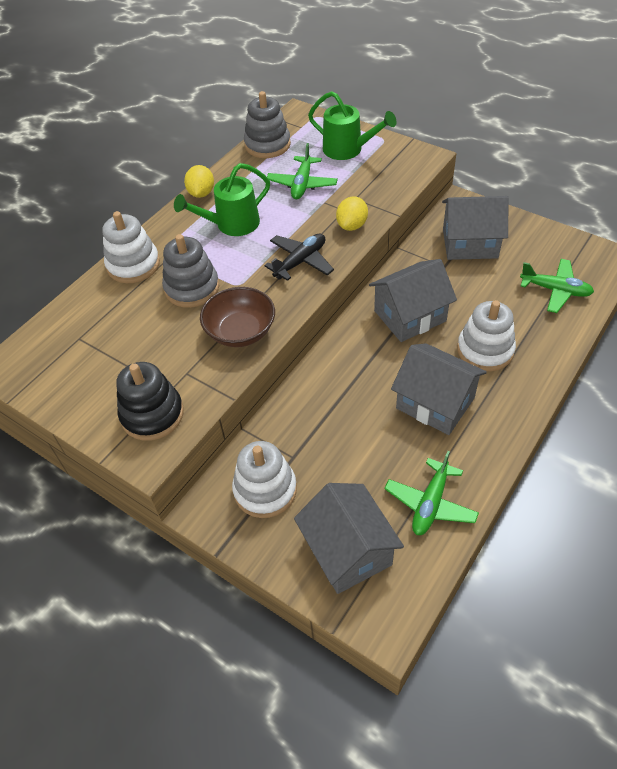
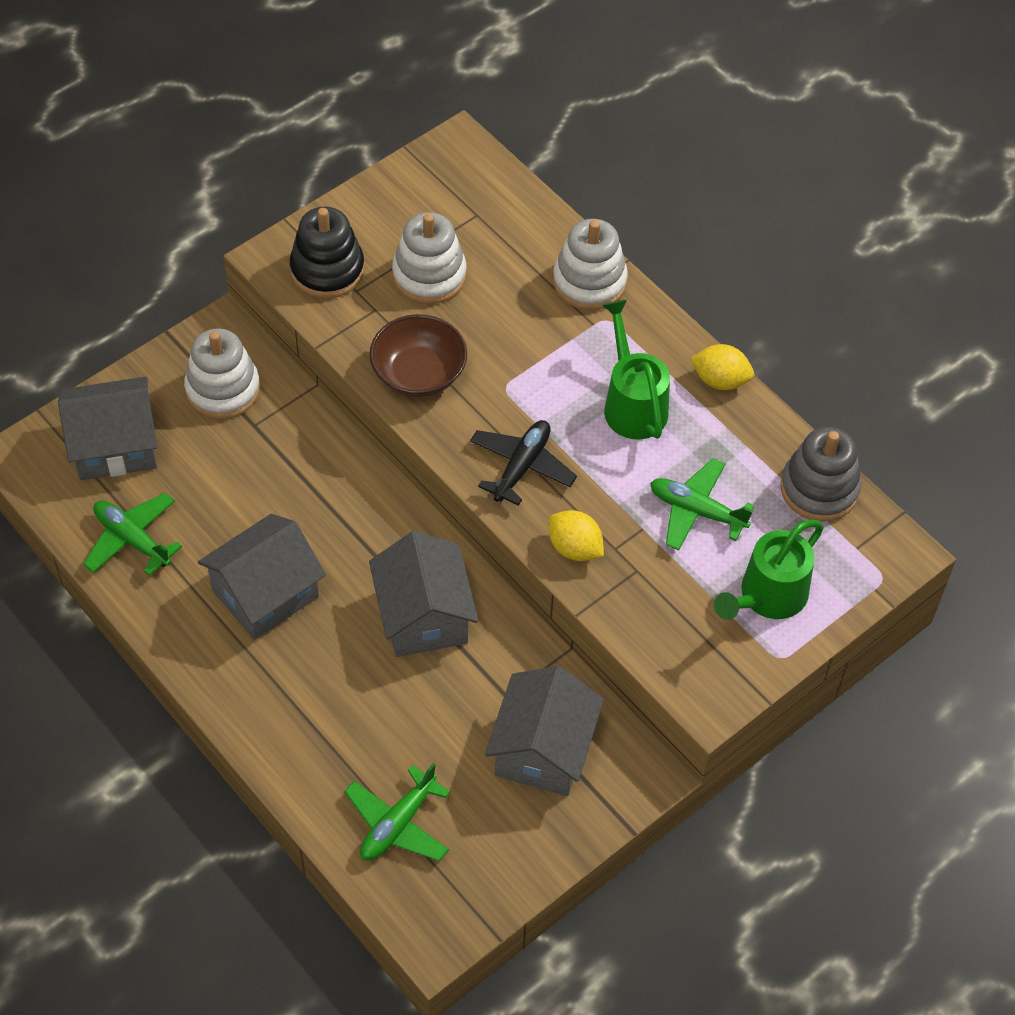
camera: 100 degrees right, 5 degrees up
grey stacking toy [162,234,219,308] -> none
black plane [264,234,334,281] -> black plane turned 120 degrees counterclockwise [470,420,577,506]
white stacking toy [457,300,516,372] -> white stacking toy moved to [392,212,467,304]

